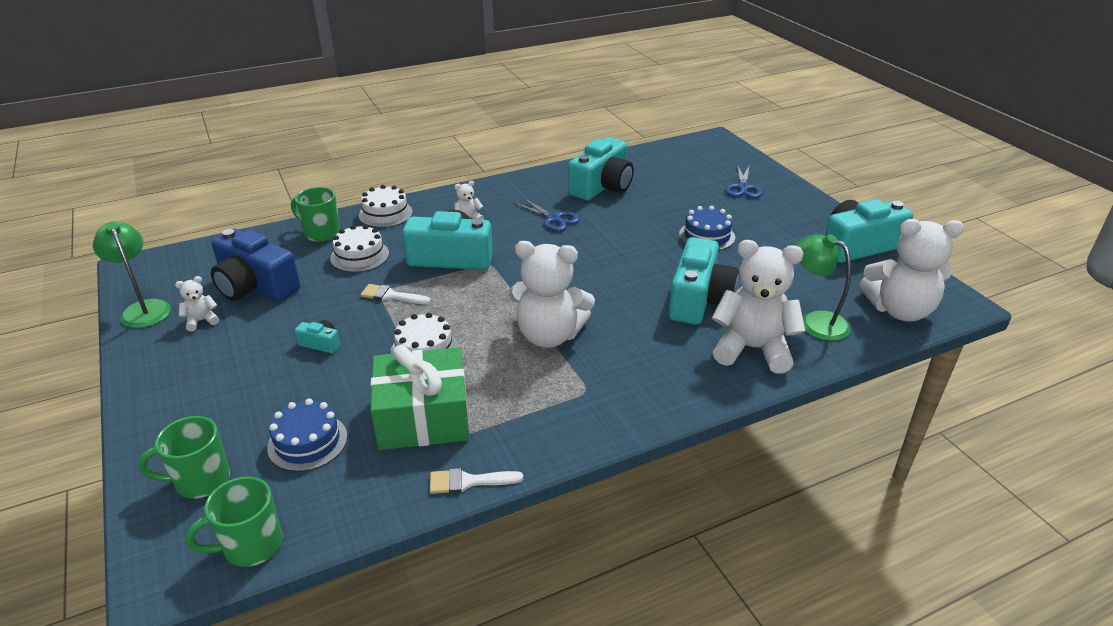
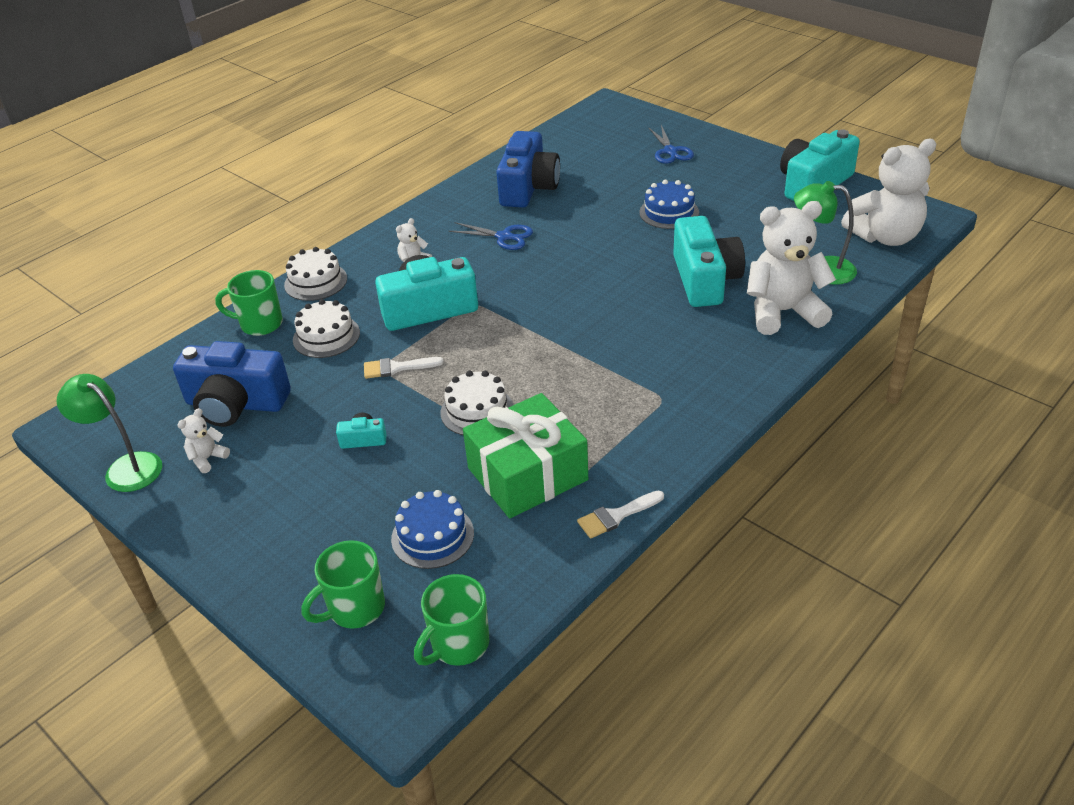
camera: 20 degrees left, 5 degrees up
white teddy bear [509,241,595,348] -> none
turquoise camera [568,137,634,201] -> blue camera [496,131,560,208]

